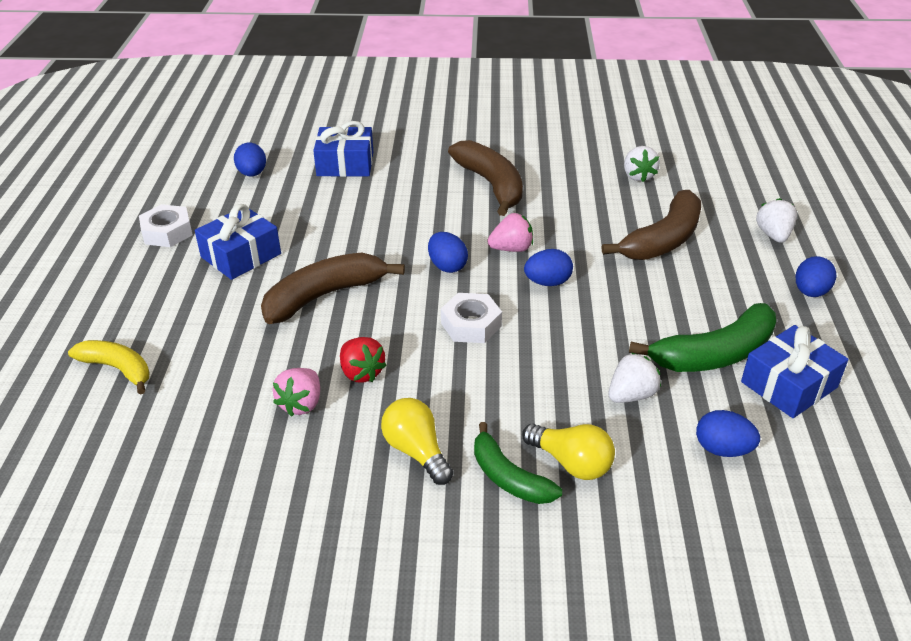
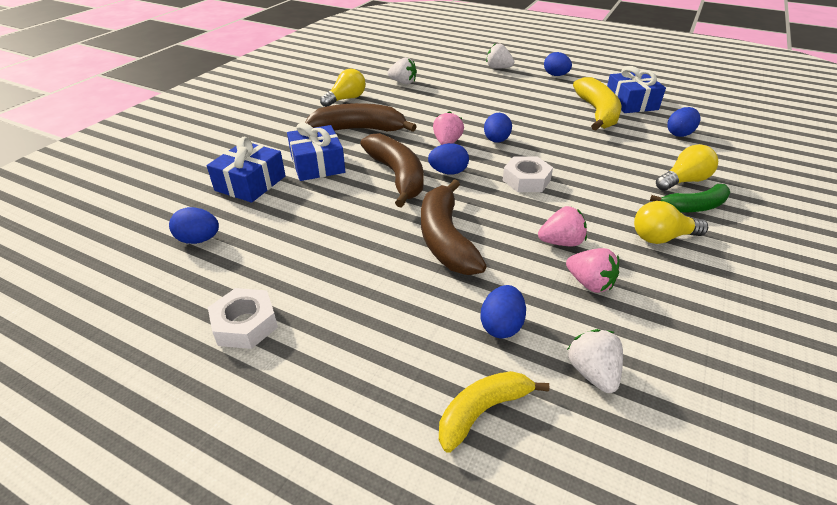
camera: 65 degrees left, 0 degrees up
blue gift [195,204,281,280] -> blue gift moved to [287,122,345,181]
red strawberry [340,337,386,382] -> pink strawberry [538,206,587,246]
brown banana [601,190,701,260] -> brown banana moved to [360,133,424,208]
white strawberry [609,353,661,403] -> white strawberry moved to [567,329,623,393]
green banana [629,303,776,372] -> yellow banana [573,77,621,131]
none -> yellow light bulb [320,69,366,107]
none -> blue egg [480,285,526,338]

